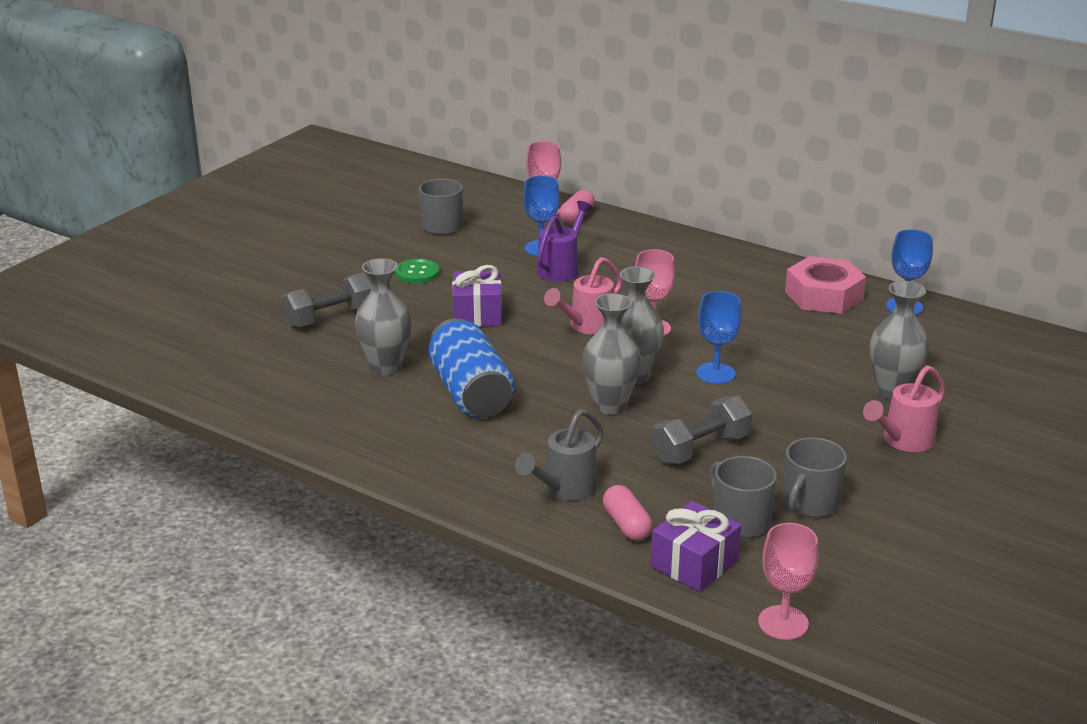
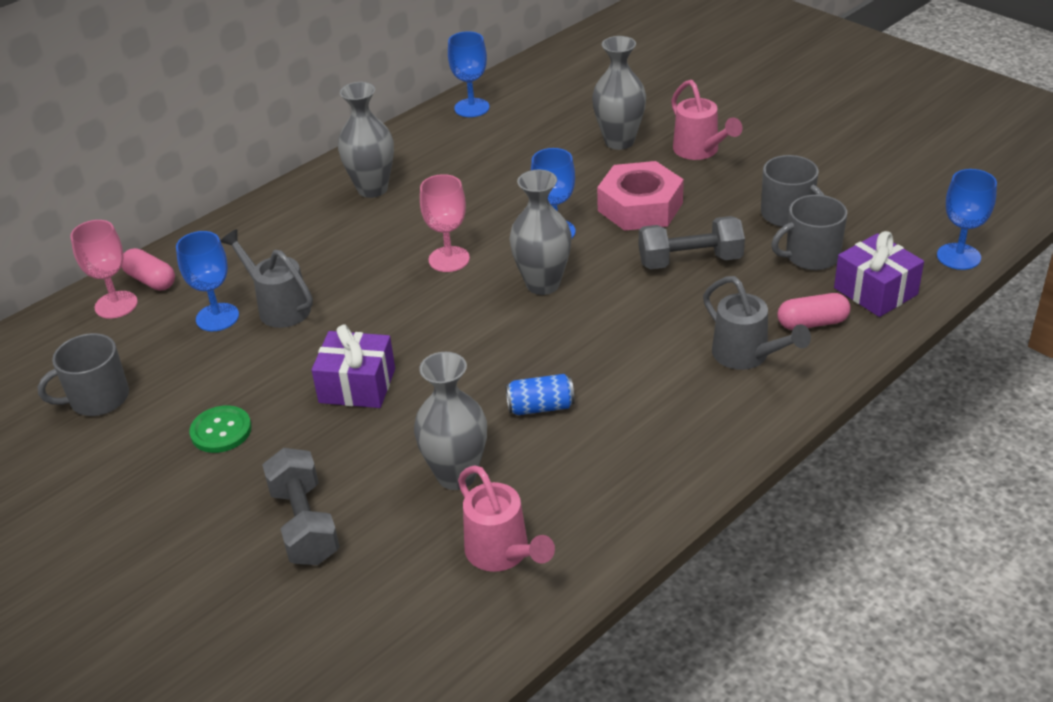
camera: 75 degrees left, 10 degrees up
blue can [428,318,514,418] -> blue can [506,374,575,415], size x0.48
purple watering can [537,201,593,282] -> grey watering can [221,229,313,328]
pink watering can [544,257,622,335] -> pink watering can moved to [458,465,555,572]
grey vase [582,293,641,415] -> grey vase moved to [338,82,394,198]
grey dumbbell [651,396,752,464] -> grey dumbbell turned 75 degrees counterclockwise [639,216,745,269]
pink goblet [758,523,819,640] -> blue goblet [937,169,997,270]
pink nut [785,256,866,314] -> pink nut moved to [597,161,684,231]

